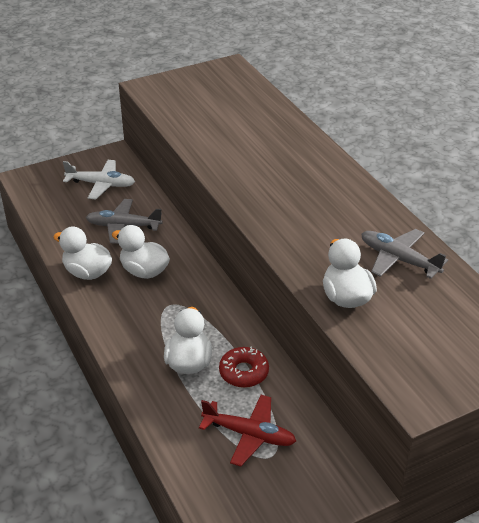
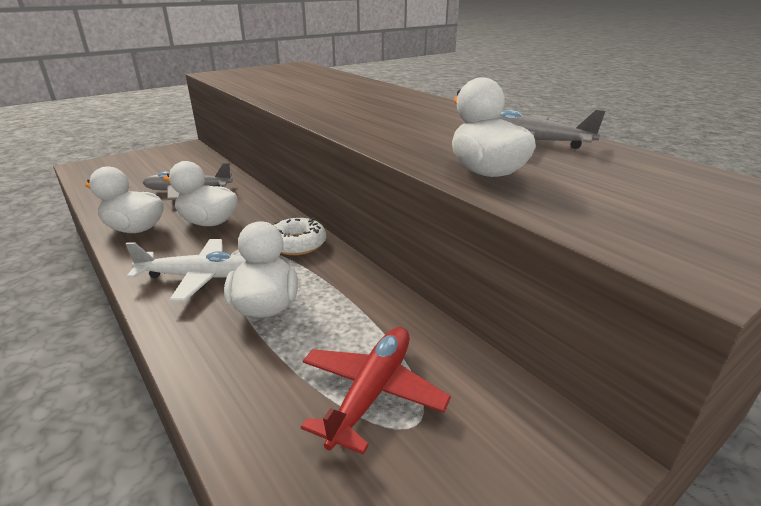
camera: 10 degrees left, 10 degrees down
white plane [63,160,135,199] -> white plane moved to [126,239,246,302]
red plane [199,395,296,467] -> red plane turned 75 degrees counterclockwise [301,327,451,455]
red donut [219,347,269,388] -> none
none -> white donut [274,218,326,255]

